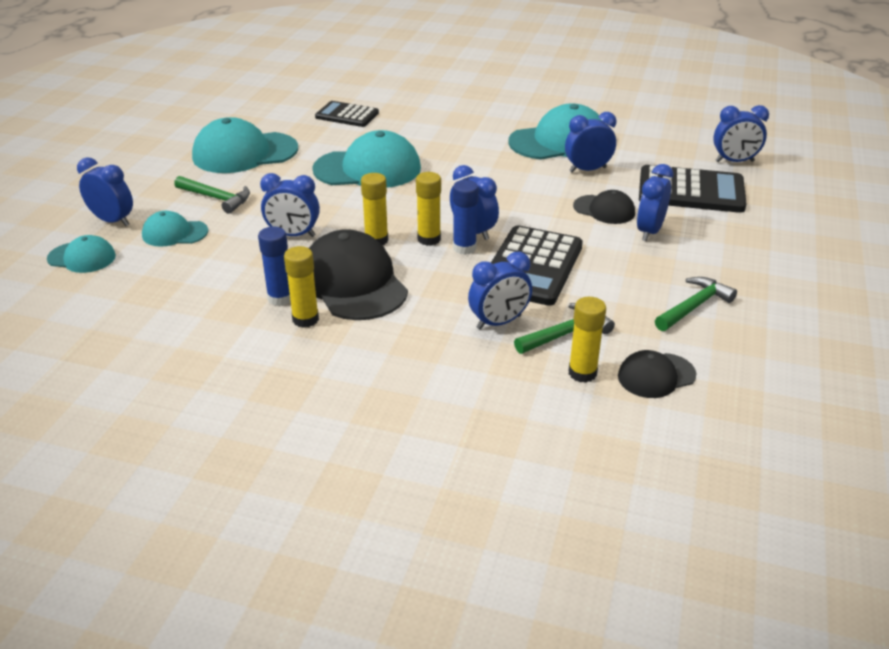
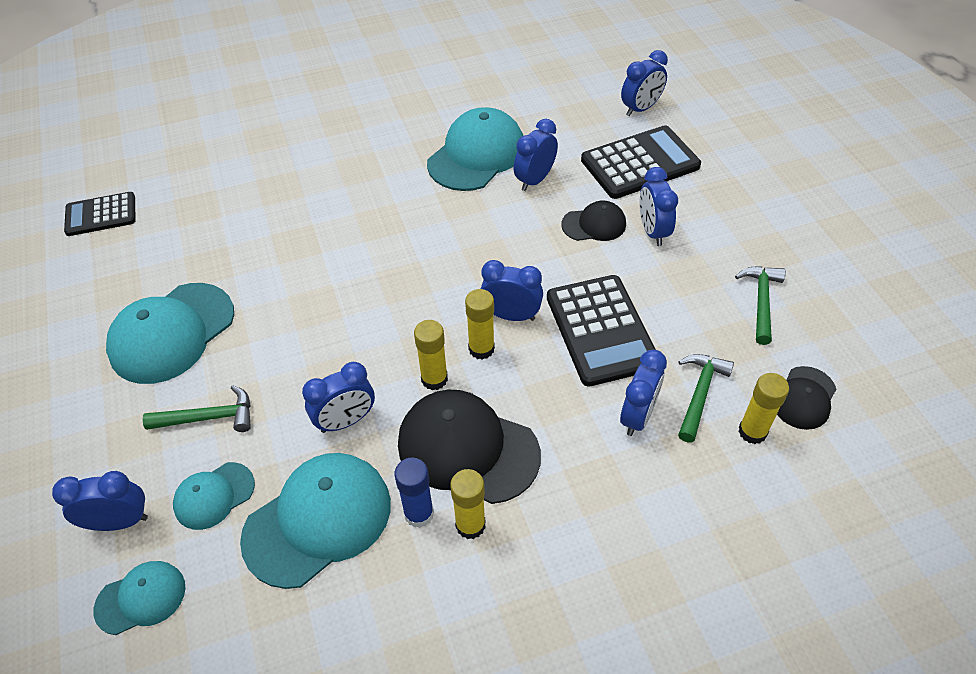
camera: 35 degrees left, 15 degrees up
turquoise cap [312,130,421,188] -> turquoise cap moved to [240,453,391,589]
black calculator [315,101,379,127] -> black calculator moved to [64,192,136,236]
blue glue stick [453,180,478,255] -> none

